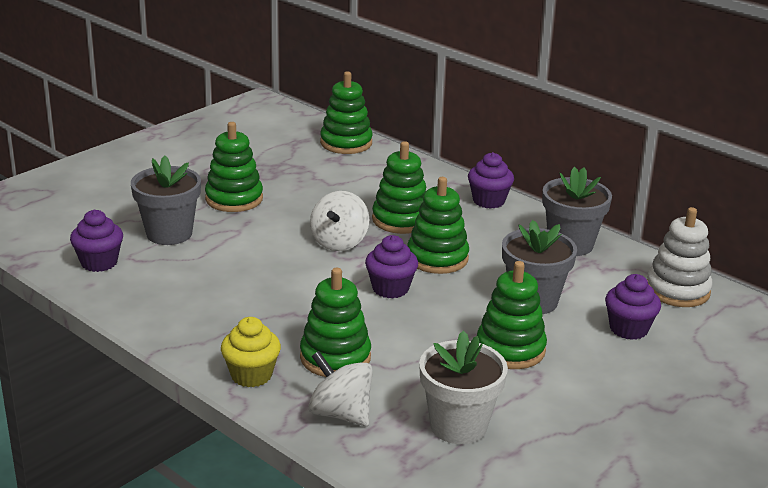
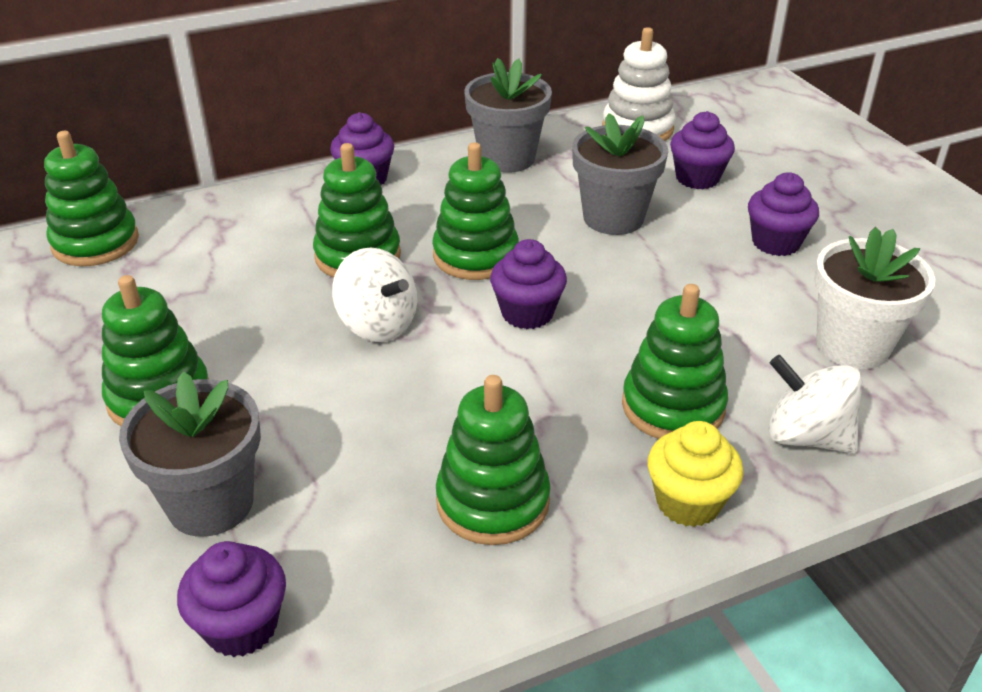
camera: 65 degrees left, 10 degrees up
white spinning top [308,351,373,426] -> white spinning top turned 60 degrees clockwise [768,355,862,454]
green stacking toy [477,261,547,369] -> green stacking toy moved to [436,375,551,545]
none -> purple cupcake [748,172,819,256]

